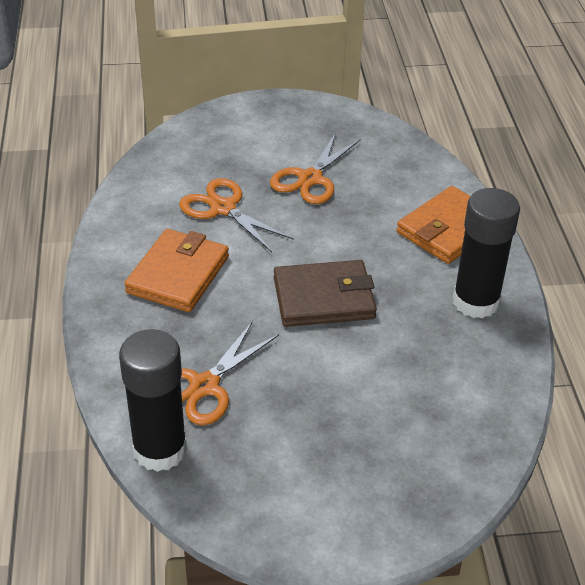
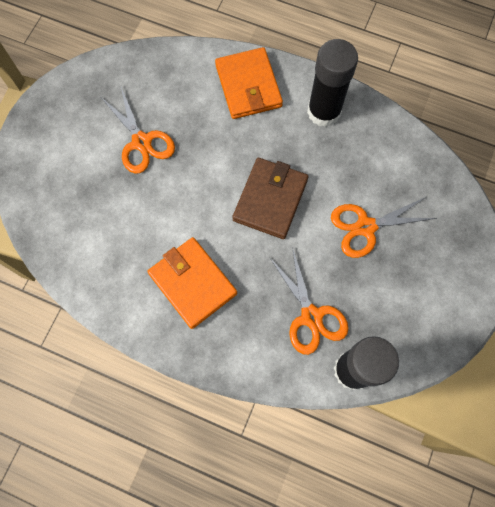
camera: 60 degrees left, 30 degrees up
orange scissors [179,178,294,252] -> orange scissors moved to [331,197,437,258]

